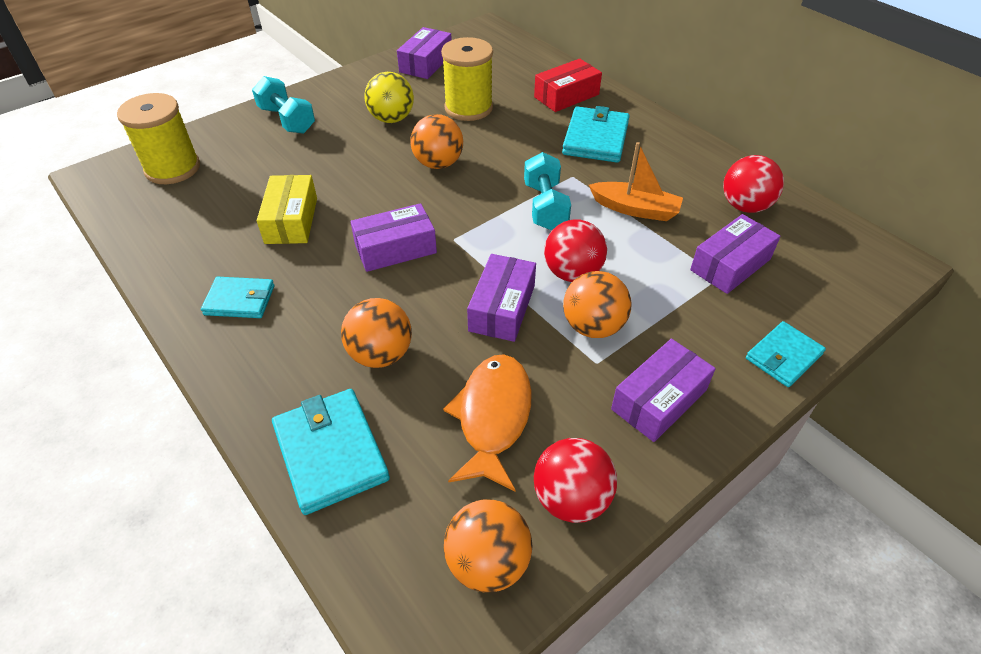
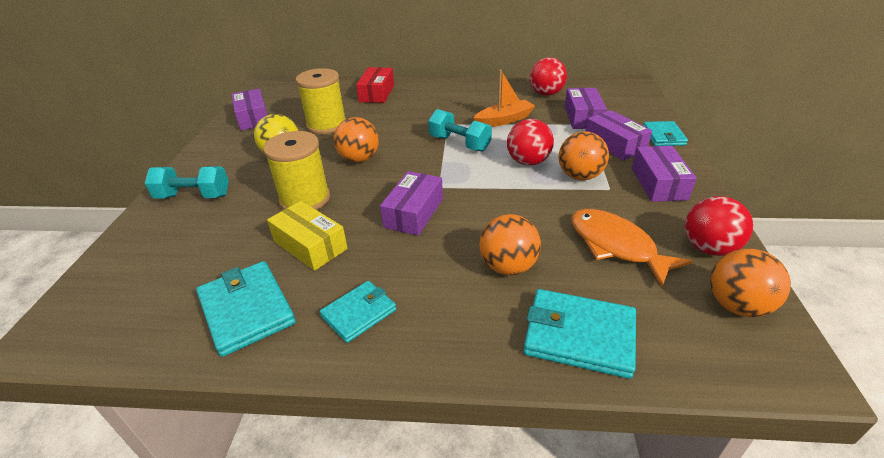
camera: 45 degrees left, 10 degrees down
yellow spool [117,93,200,184] -> yellow spool moved to [263,131,330,210]
purple box [467,254,536,342] -> purple box moved to [585,110,652,161]
turquoise wallet [562,106,630,163] -> turquoise wallet moved to [196,261,296,357]

